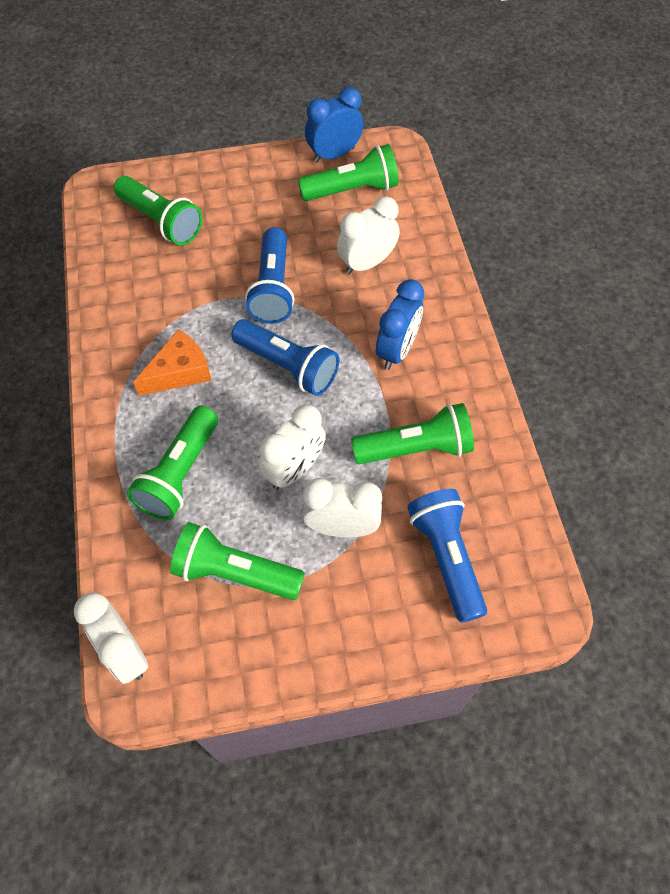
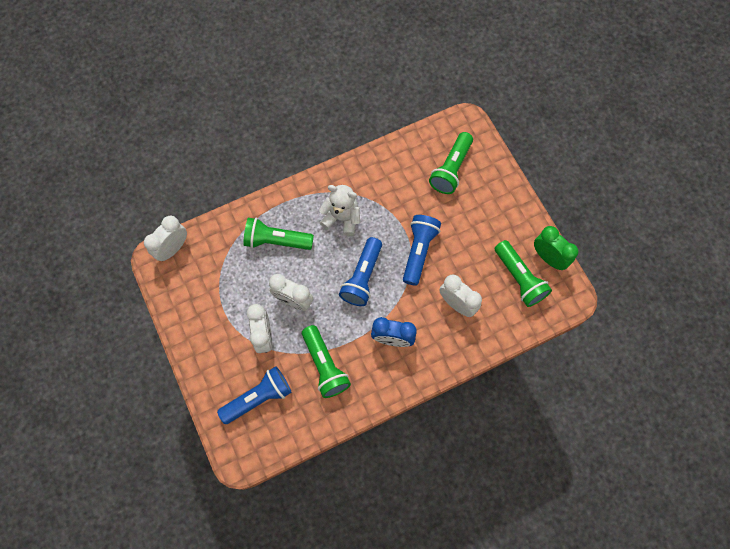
camera: 75 degrees right, 10 degrees up
orange cheese [133,329,212,396] -> white teddy bear [319,185,360,236]
green flashlight [170,522,305,600] -> none
blue flashlight [245,227,294,324] -> blue flashlight turned 120 degrees clockwise [403,215,441,286]
blue clock [305,87,363,163] -> green clock [534,226,578,270]

